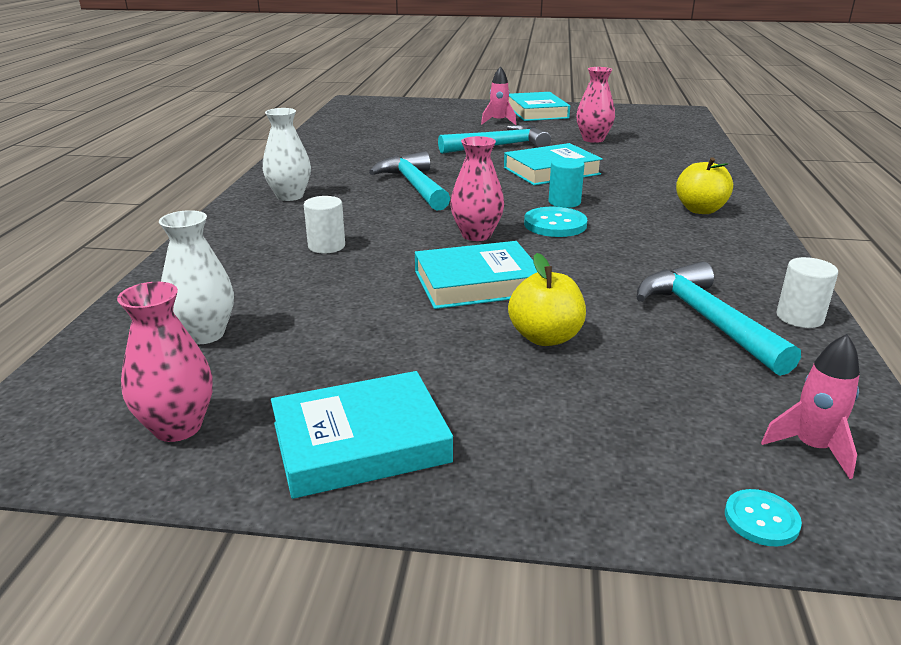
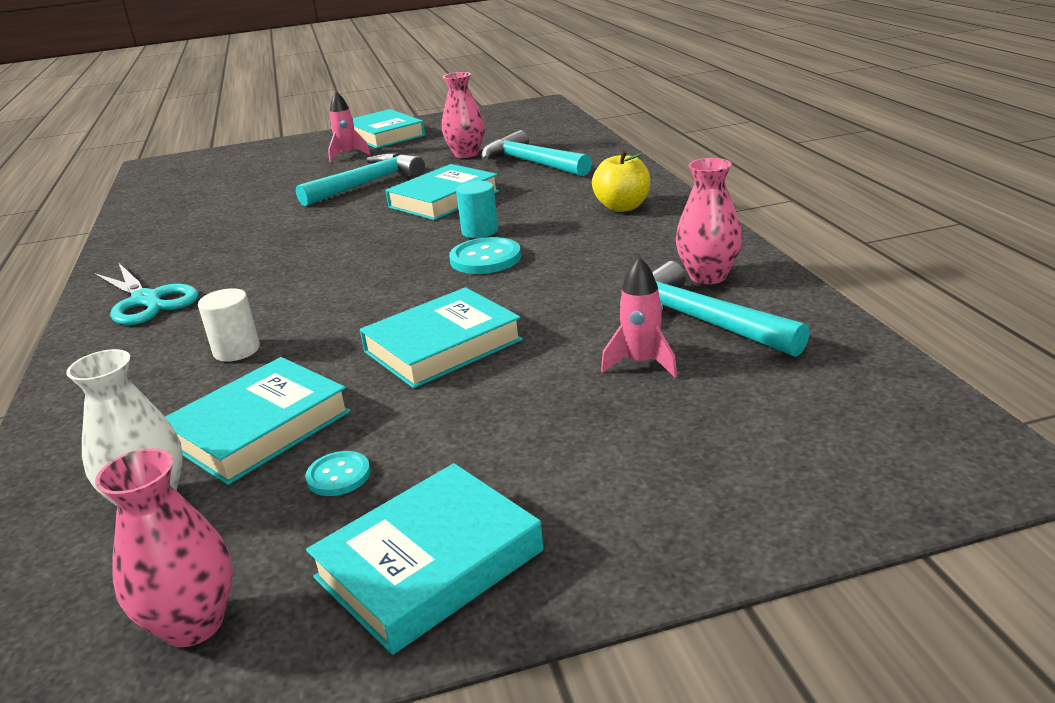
camera: 20 degrees left, 0 degrees up
white vase [263,108,311,201] -> turquoise scissors [93,262,199,325]
turquoise hammer [369,151,450,211] -> turquoise hammer moved to [481,130,592,176]
pink vase [450,136,504,241] -> pink vase moved to [676,158,742,284]
yellow apple [508,253,586,346] -> none
turquoise button [725,489,802,546] -> turquoise button moved to [305,451,370,496]
pink rocket [761,334,860,479] -> pink rocket moved to [601,257,677,377]
white cylinder [776,257,838,328] -> none
none -> turquoise book [165,357,351,485]

